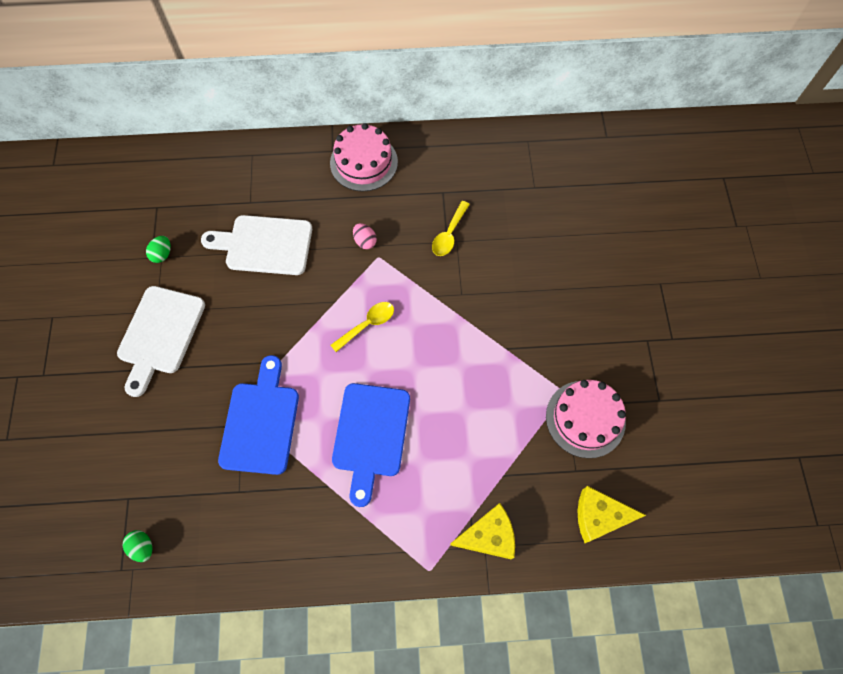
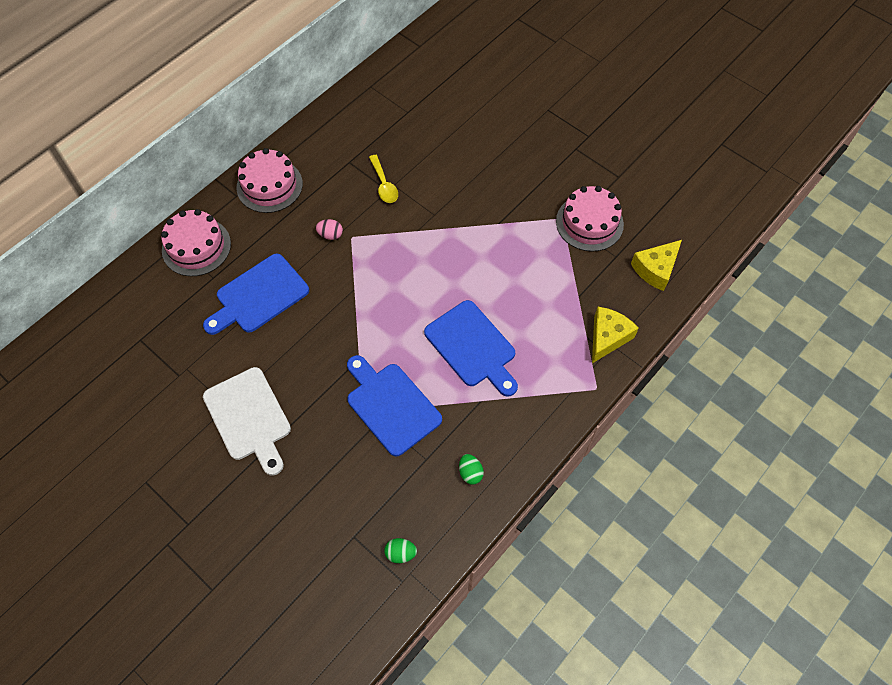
camera: 45 degrees left, 5 degrees down
green egg [146,236,171,263] -> green egg moved to [459,454,484,485]
white cutting board [201,215,312,275] -> blue cutting board [203,254,309,335]
yellow spoon [331,302,394,352] -> none
none -> pink cake [161,209,231,276]

